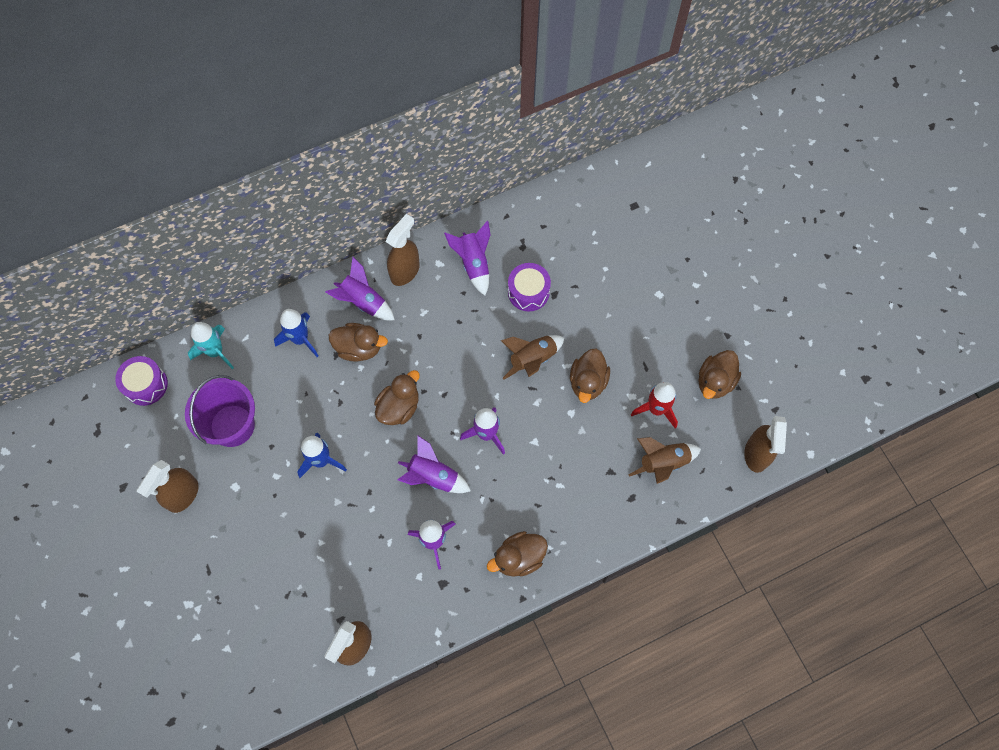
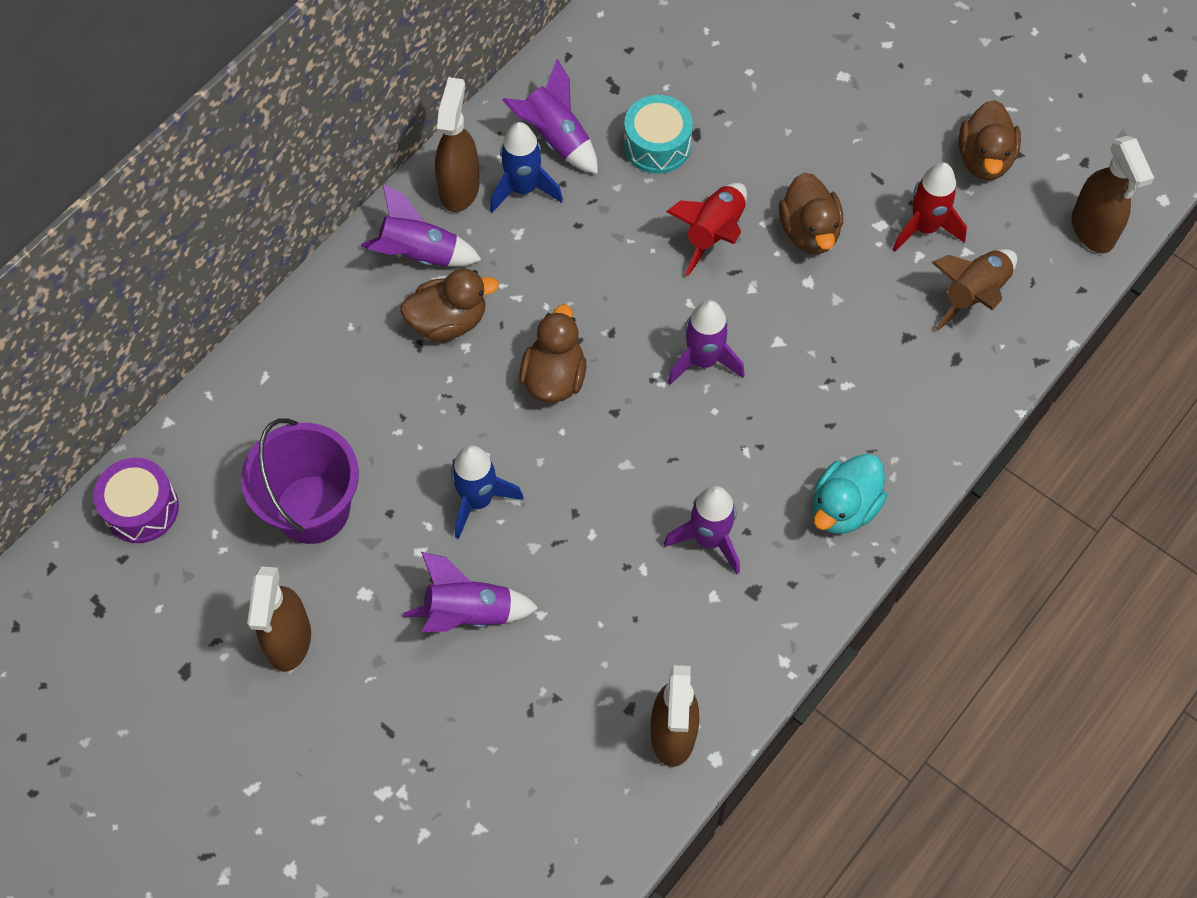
camera: 25 degrees left, 5 degrees down
turquoise rocket [188,322,234,370] -> none
blue rocket [274,309,318,357] -> blue rocket moved to [490,122,563,213]
purple rocket [398,436,471,493] -> purple rocket moved to [404,552,538,632]
brown duck [487,531,548,577] -> turquoise duck [813,454,887,534]
brown rocket [500,335,564,380] -> red rocket [666,183,747,276]
purple drum [508,263,551,311] -> turquoise drum [624,95,693,174]

